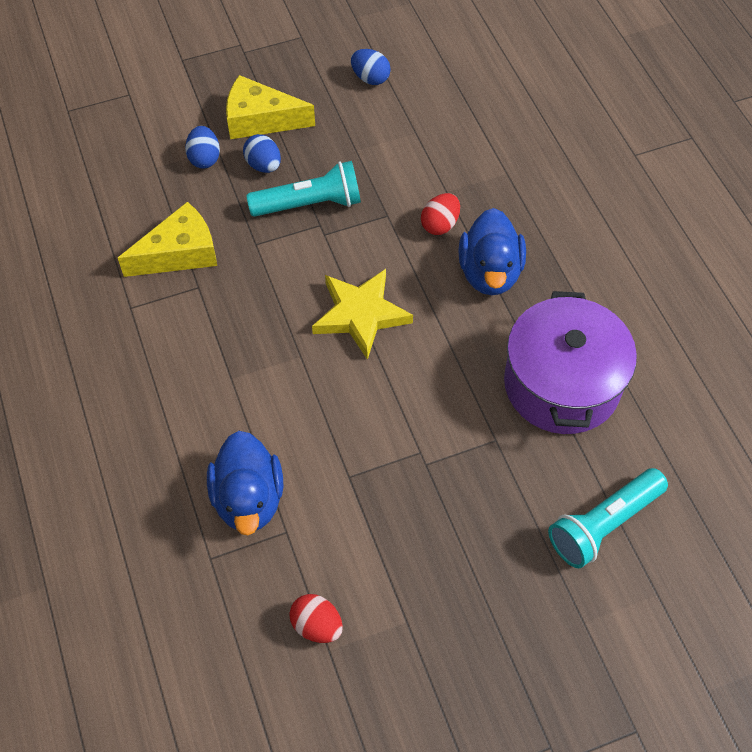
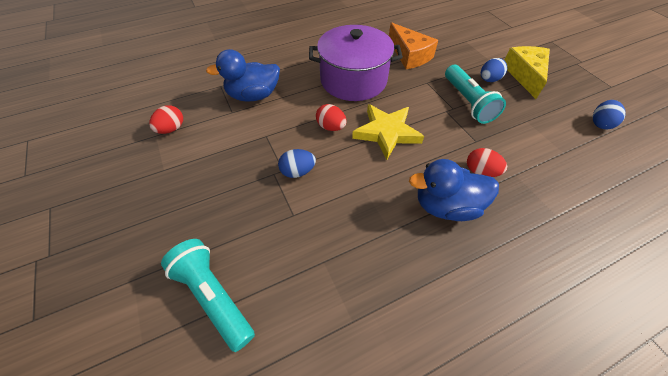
camera: 85 degrees right, 5 degrees down
yellow cheese [118,202,217,277] -> orange cheese [389,22,438,69]
blue egg [185,126,220,168] -> blue egg moved to [278,149,316,178]
purple pot [504,291,637,434] -> purple pot moved to [309,25,403,101]
none -> red egg [316,104,347,131]

